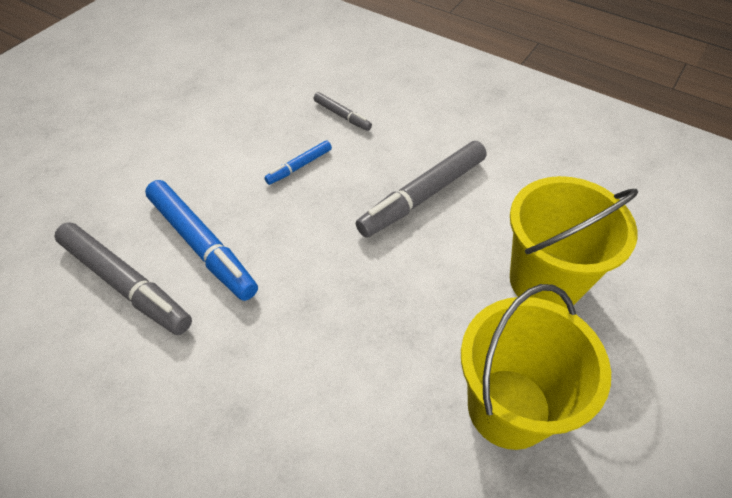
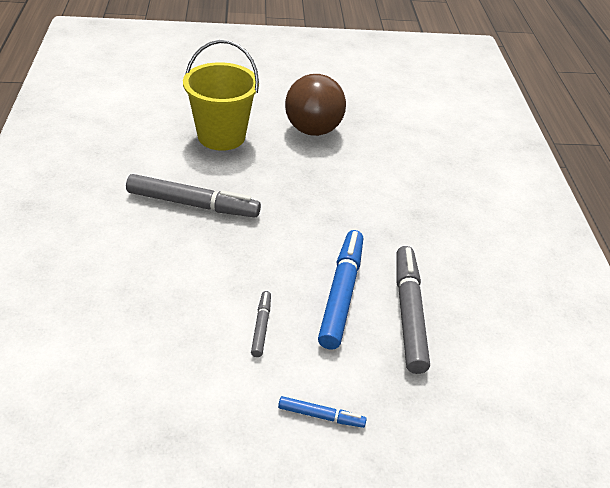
camera: 130 degrees left, 10 degrees down
blue marker [264,141,332,185] -> blue marker moved to [278,396,367,428]
grey marker [314,92,372,131] -> grey marker moved to [251,291,271,357]
yellow bucket [461,284,611,450] -> brown ball [285,74,346,136]

